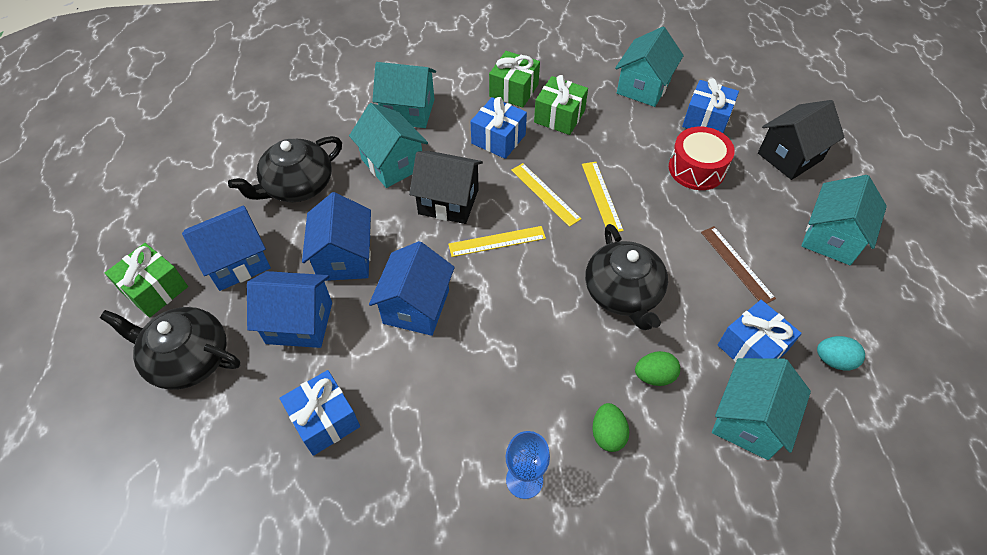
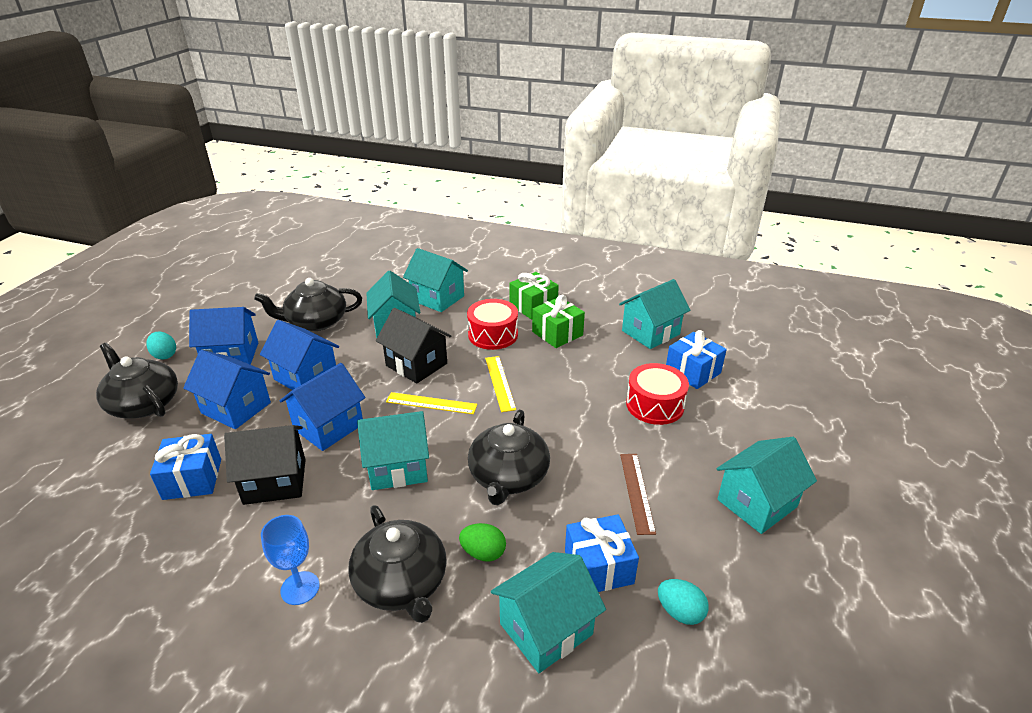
camera: 25 degrees right, 20 degrees down
green gift [105,243,188,317] -> turquoise egg [146,332,176,359]
blue house [302,192,371,281] -> blue house turned 75 degrees counterclockwise [260,320,339,390]
blue gift [471,97,527,159] -> red drum [467,299,518,350]
yellow ruler [582,162,624,232] -> none
green egg [592,403,629,452] -> black teapot [348,505,447,623]
black house [758,100,845,180] -> black house moved to [224,425,305,505]
none -> turquoise house [357,411,429,490]

